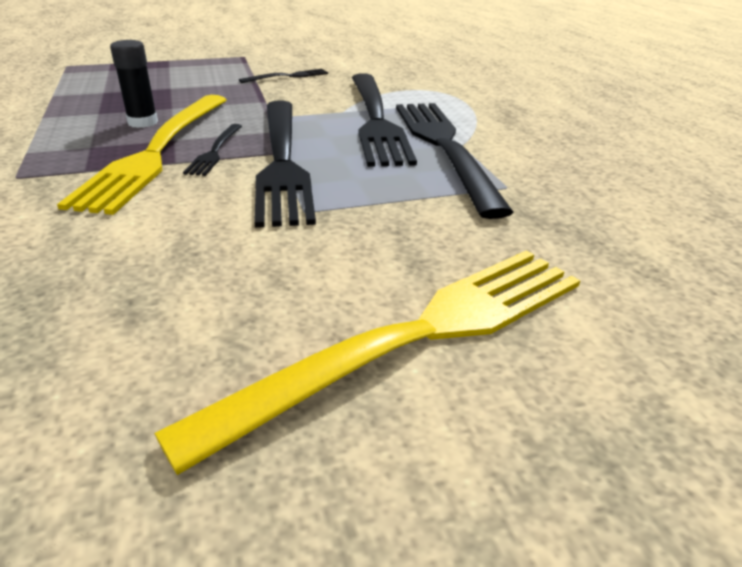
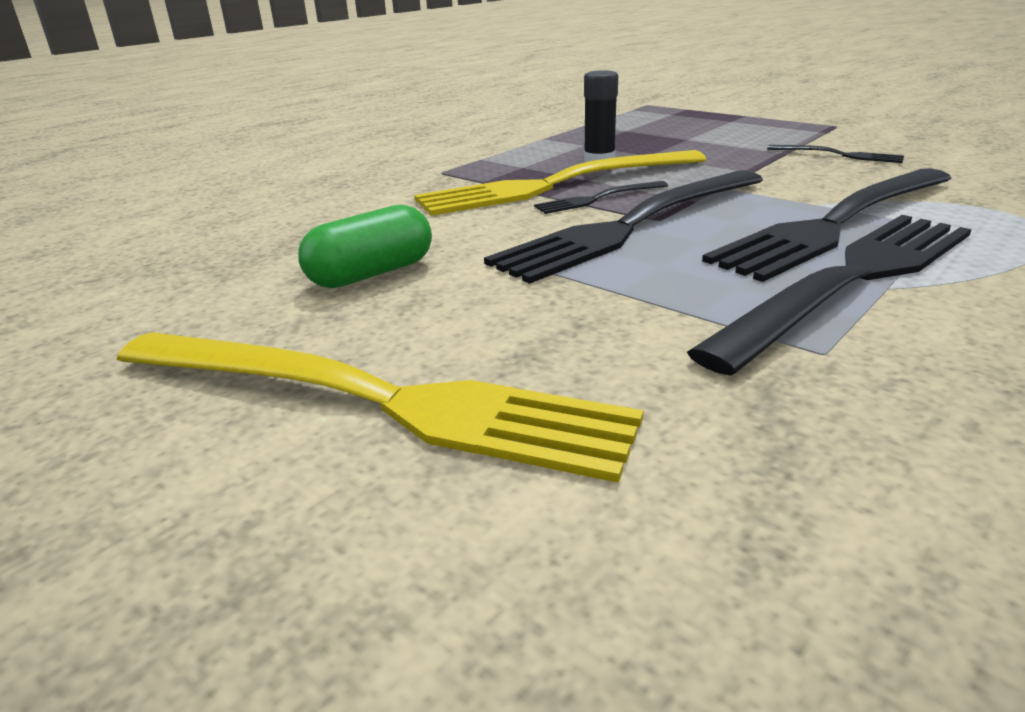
camera: 60 degrees right, 5 degrees down
none -> green capsule [298,205,432,288]

